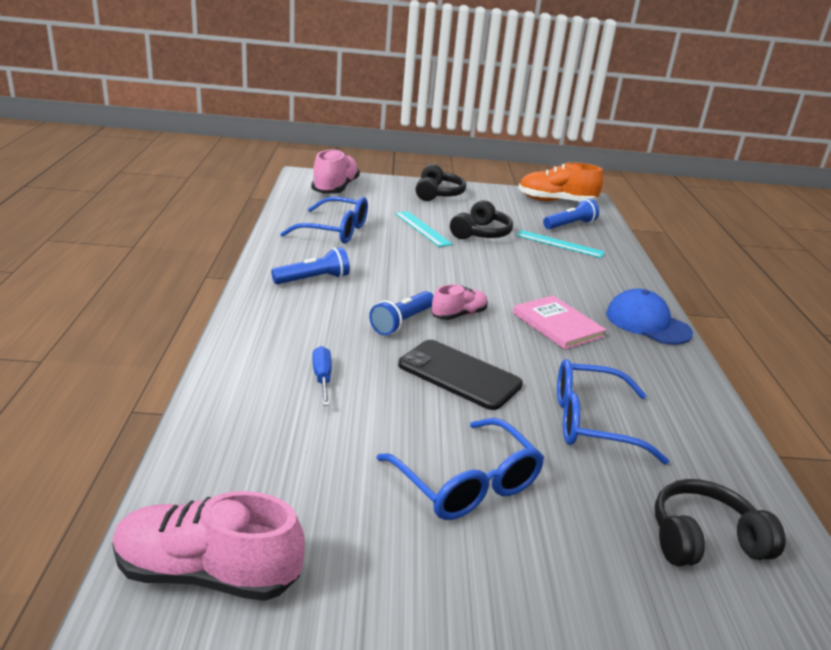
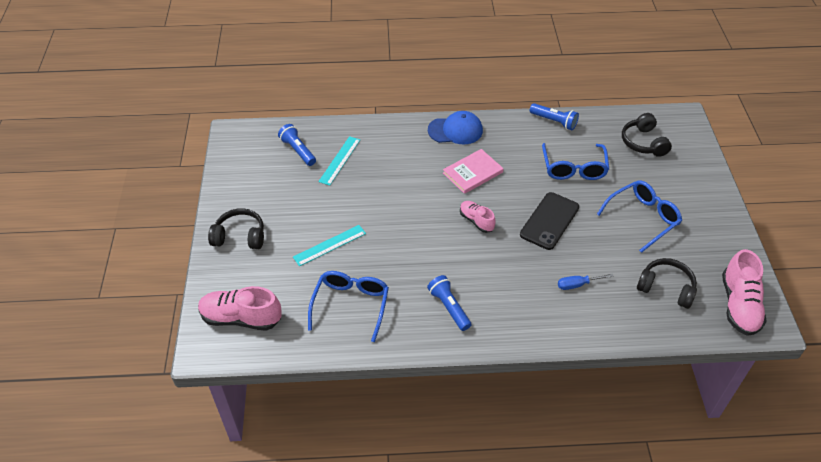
camera: 90 degrees left, 20 degrees up
blue flashlight [369,291,434,335] -> blue flashlight moved to [530,103,579,130]
black headphones [450,200,513,239] -> black headphones moved to [637,258,697,309]
orange shoe [518,162,603,201] -> none
blue cap [606,289,693,345] -> blue cap turned 135 degrees counterclockwise [428,111,483,144]

